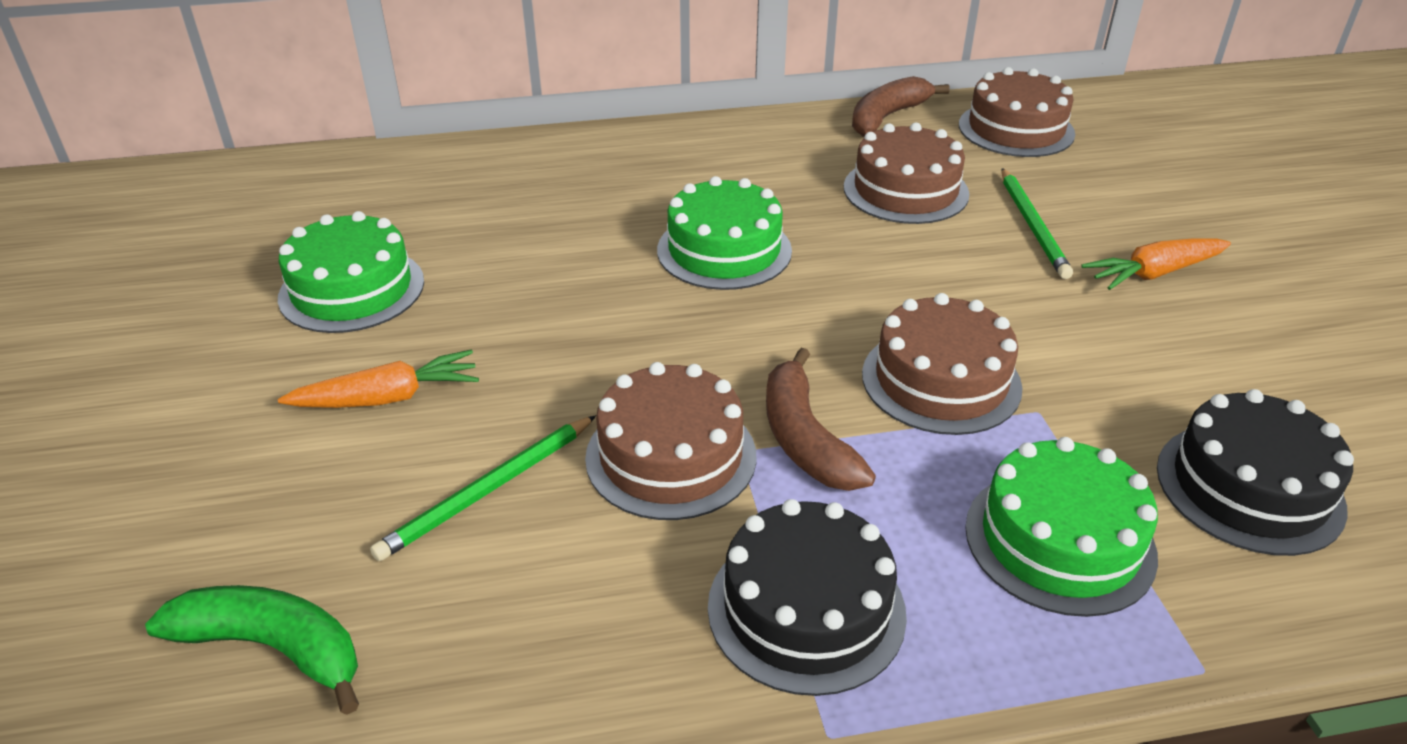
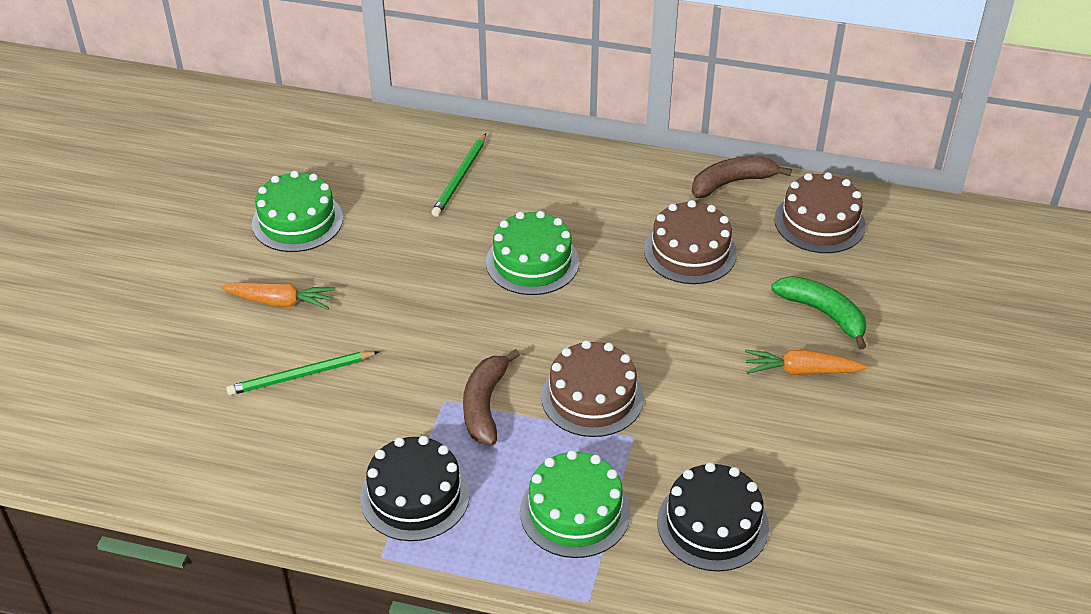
camera: 25 degrees right, 5 degrees up
green banana [145,585,359,715] -> green banana moved to [771,276,866,349]
brown cake [585,362,757,520] -> none
green pencil [1001,168,1073,279] -> green pencil moved to [432,133,486,217]

